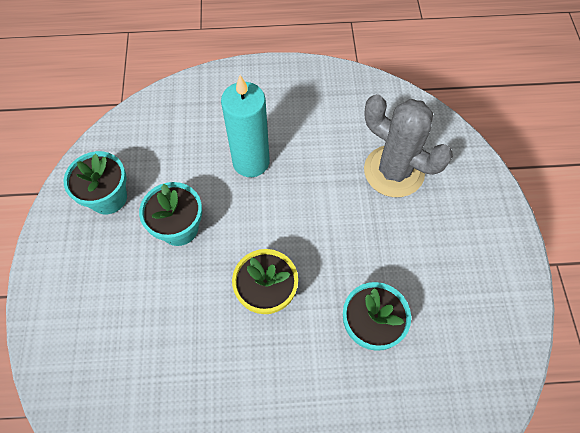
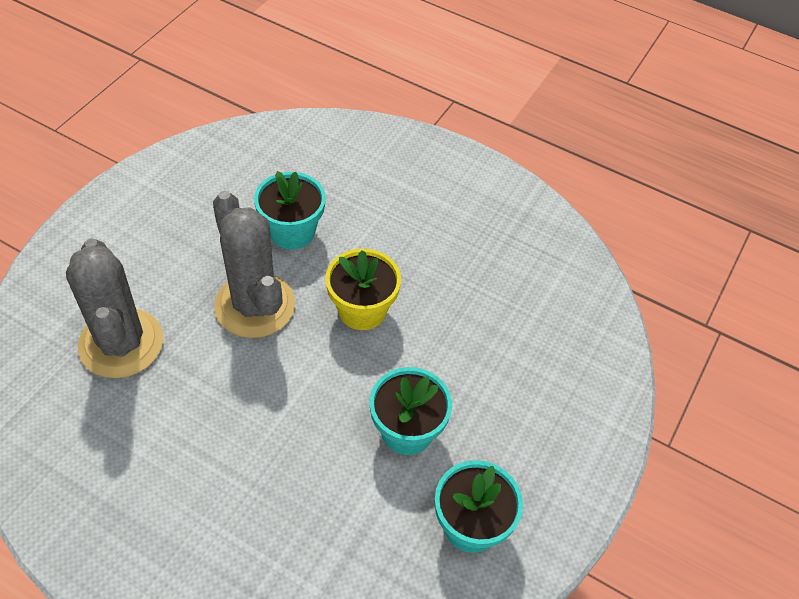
camera: 150 degrees left, 10 degrees down
turquoise candle [221,75,270,177] -> none
none -> grey cactus [213,191,295,338]

